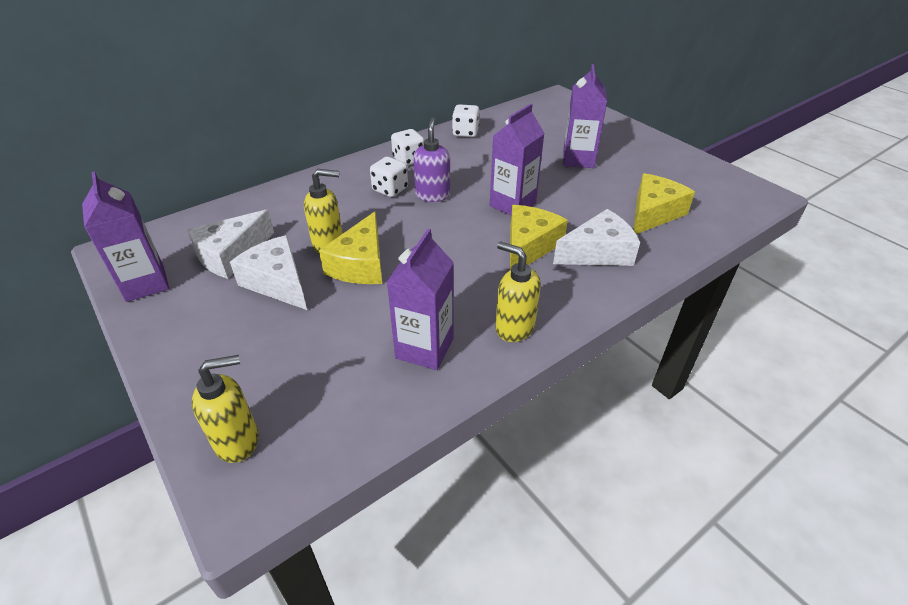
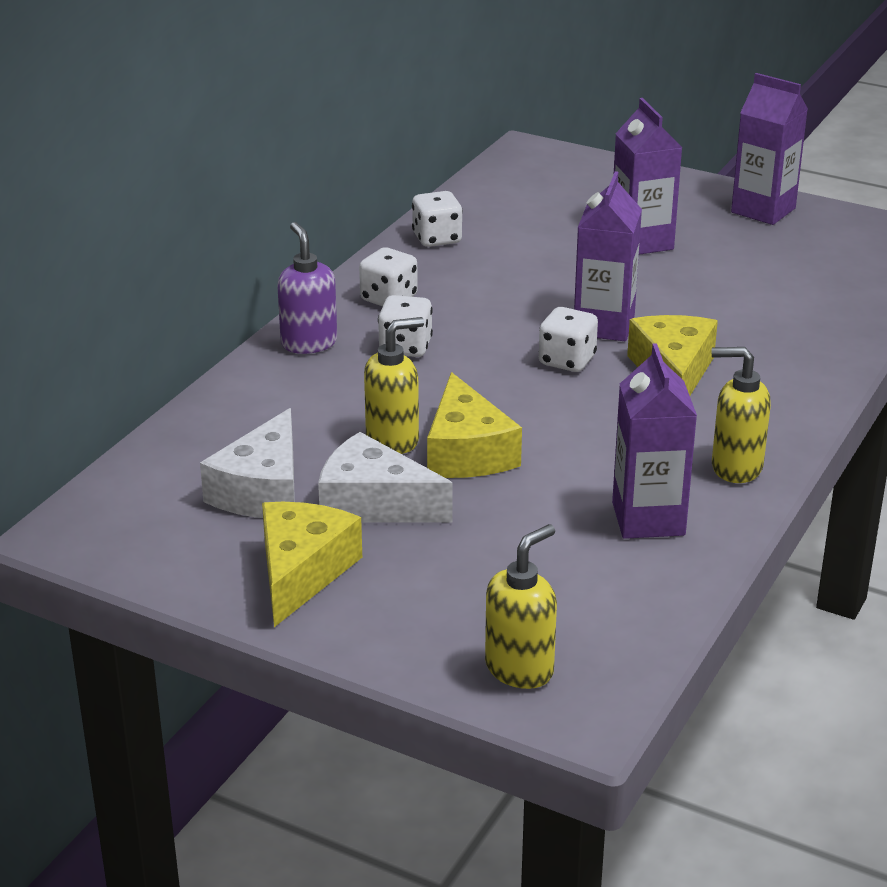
camera: 25 degrees left, 10 degrees down
purple carton [82,171,169,302] -> purple carton moved to [731,73,808,225]
purple soap dispenser [413,117,450,202] -> purple soap dispenser moved to [277,222,337,354]
white cheese [553,209,640,266] -> none
yellow cheese [633,173,695,234] -> yellow cheese moved to [262,502,362,627]
none -> white dice [539,307,598,372]

